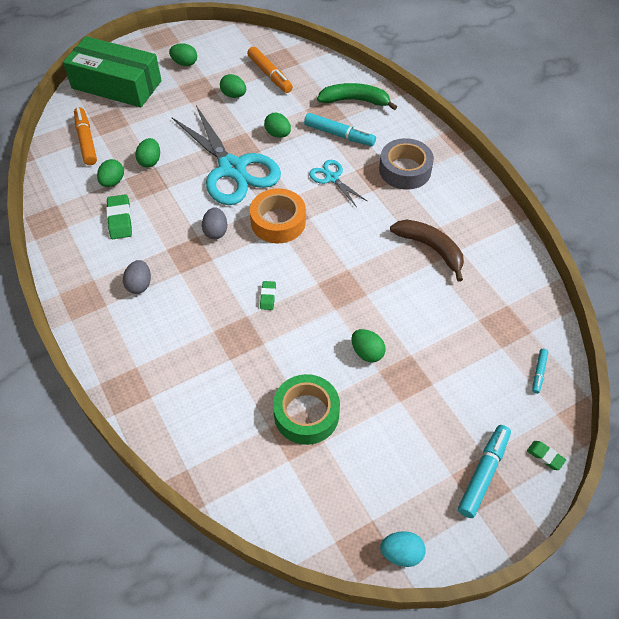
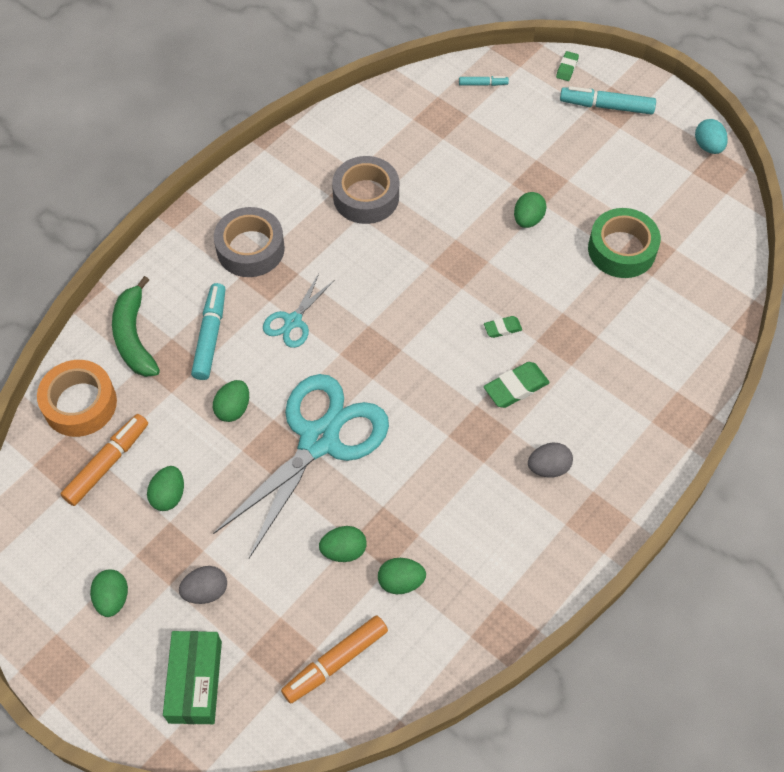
camera: 110 degrees left, 5 degrees up
green box [63,36,162,107] -> green box [163,631,222,724], size x0.61
green eraser [106,194,132,239] -> green eraser moved to [484,362,550,408]
grey egg [202,207,227,239] -> grey egg moved to [179,566,227,604]
orange tape [250,188,306,243] -> orange tape moved to [37,360,117,437]
brown banana [390,220,464,282] -> grey tape [332,156,399,224]

